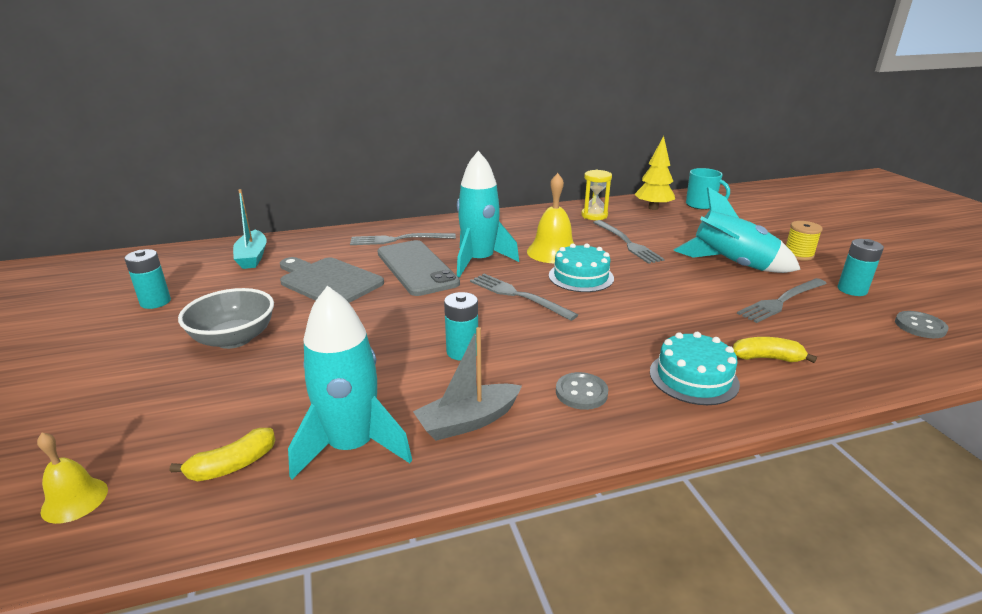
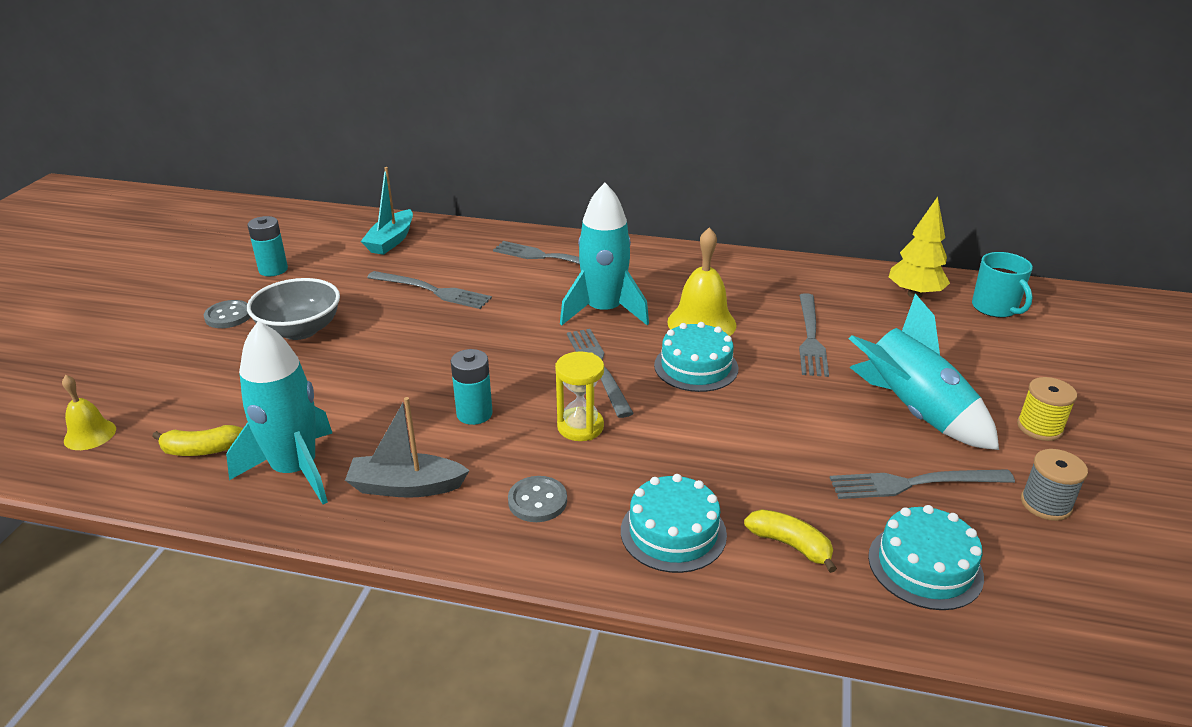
camera: 30 degrees right, 5 degrees up
grey cutting board [280,257,384,303] -> grey fork [367,271,492,309]
grey phone [377,240,460,296] -> none
yellow hourglass [581,170,612,220] -> yellow hourglass moved to [555,351,604,441]
turquoise battery [837,239,884,296] -> grey spool [1021,449,1088,521]
grey button [895,311,948,338] -> grey button moved to [204,300,250,328]
none -> turquoise cake [868,505,984,610]

